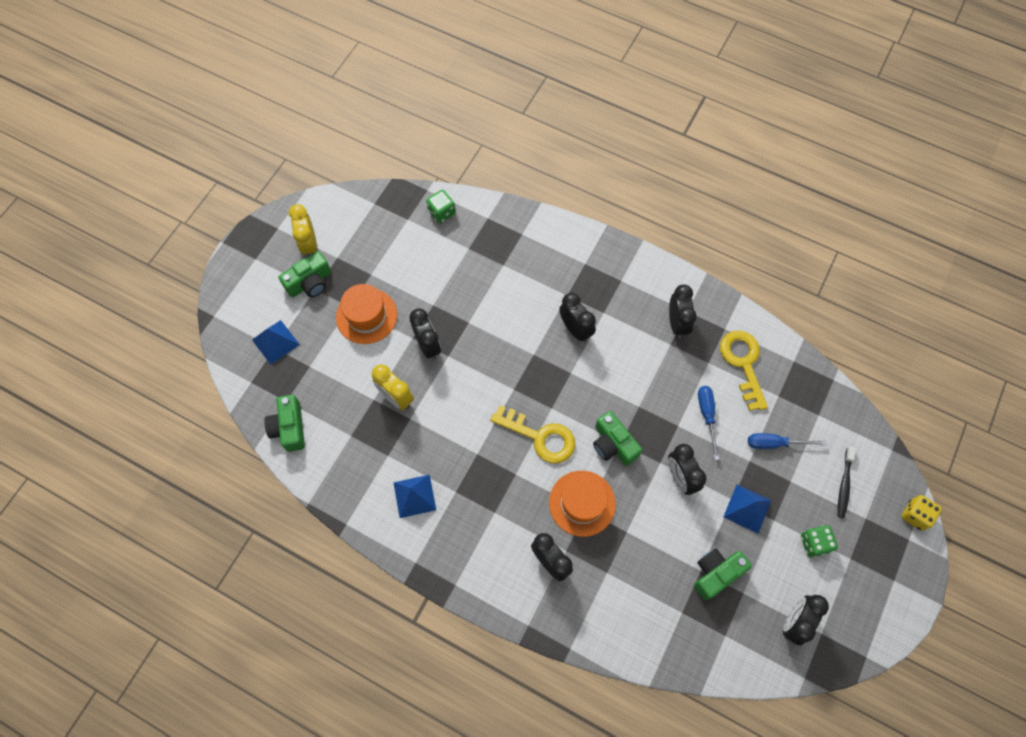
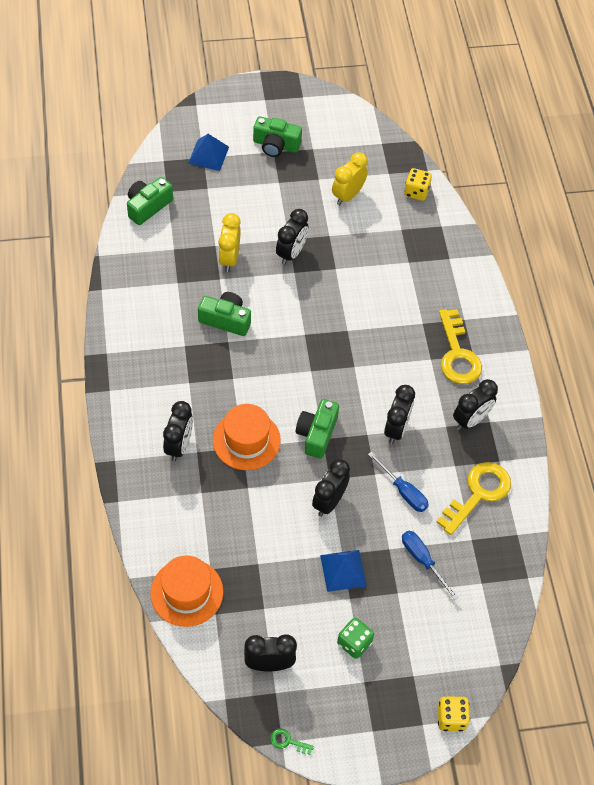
camera: 50 degrees right, 10 degrees down
yellow clock [289,204,317,256] -> yellow clock moved to [332,152,368,205]
orange hat [336,284,397,344] -> orange hat moved to [150,555,223,627]
blue pyramid [393,475,436,518] -> none
green dice [426,190,456,223] -> yellow dice [404,168,432,201]
yellow key [490,405,575,464] -> yellow key moved to [439,309,482,384]
black clock [559,293,596,342] -> black clock moved to [384,385,415,444]
green camera [694,549,752,600] -> green camera moved to [198,292,251,336]
blue screwdriver [698,386,720,460] -> blue screwdriver turned 90 degrees clockwise [368,452,429,512]
black toothbrush [838,446,856,518] -> none
none -> green key [270,728,314,755]

